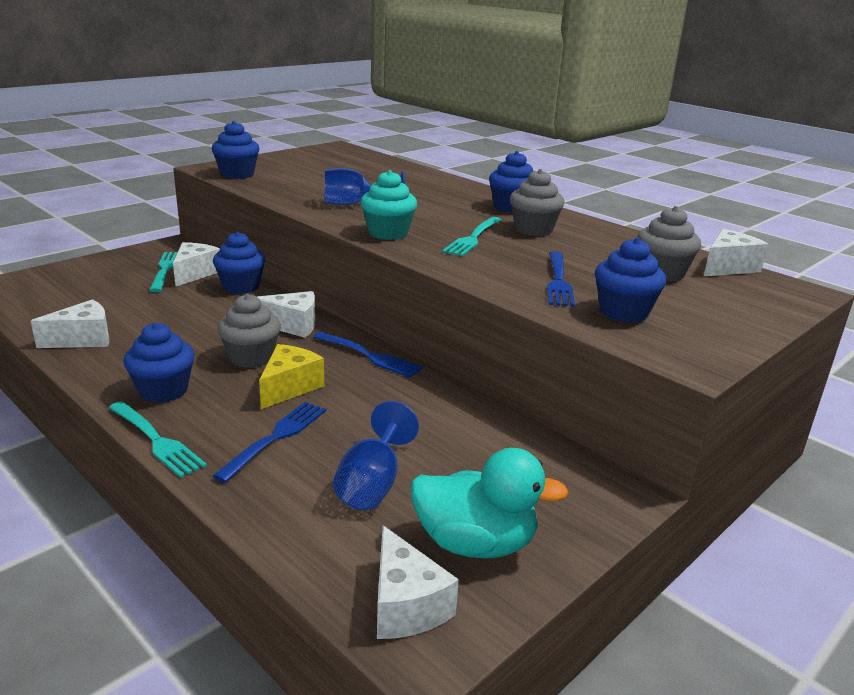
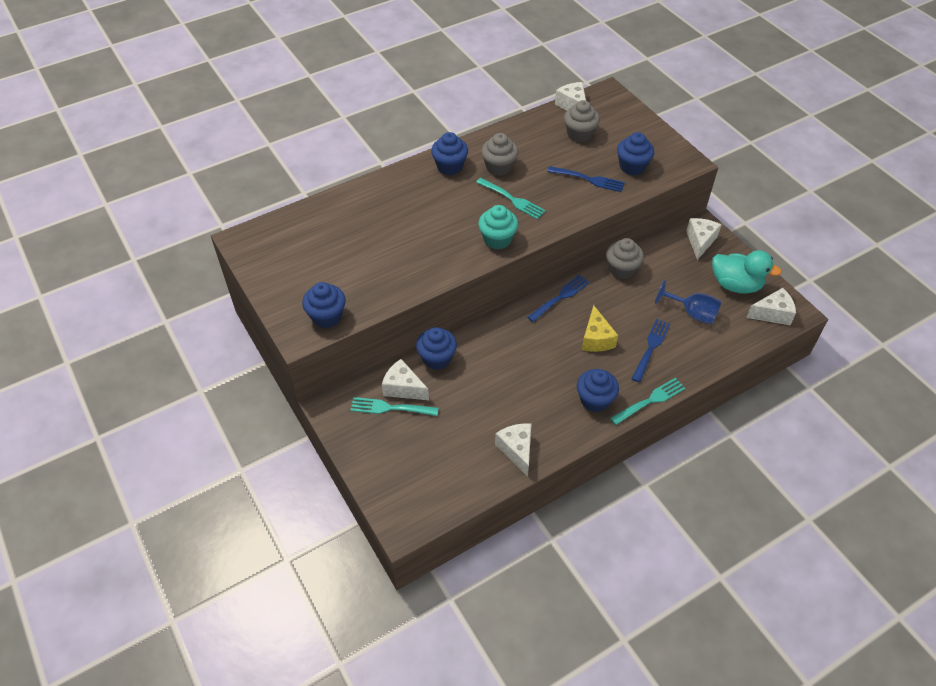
camera: 75 degrees left, 25 degrees up
blue fork [213,402,326,483] -> blue fork turned 75 degrees clockwise [631,319,670,382]
grey cupcake [218,294,281,368] -> grey cupcake moved to [606,238,644,279]
white cheese [257,291,315,338] -> white cheese moved to [686,218,721,260]
yellow cheese [259,344,324,409] -> yellow cheese turned 135 degrees counterclockwise [582,305,618,352]
blue goblet [325,168,405,205] -> none
turquoise duck [411,448,569,559] -> turquoise duck turned 90 degrees clockwise [712,250,782,294]

